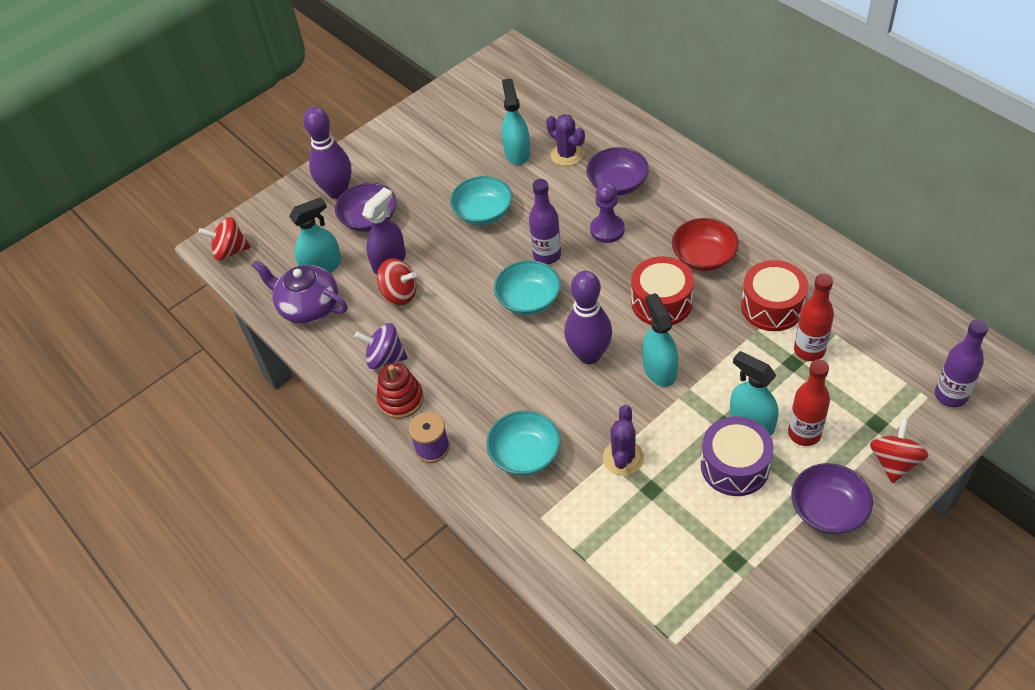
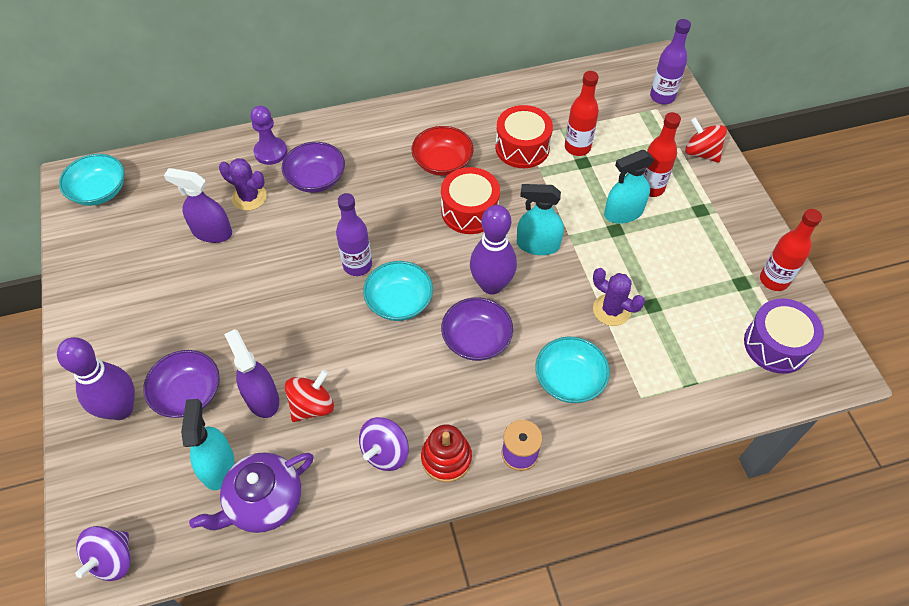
camera: 70 degrees left, 5 degrees up
red spinning top [198,217,251,261] -> purple spinning top [75,526,131,581]
turquoise bowl [450,176,513,225] -> turquoise bowl moved to [59,154,125,206]
turquoise spray bottle [501,78,530,165] -> purple spray bottle [164,168,232,243]
purple cactus [546,114,585,166] -> purple cactus turned 45 degrees clockwise [219,158,267,211]
purple pawn [590,182,625,243] -> purple pawn moved to [250,106,287,165]
purple drum [701,416,774,496] -> purple drum moved to [744,298,824,374]
purple bowl [791,463,873,534] -> purple bowl moved to [441,298,513,361]
none -> red bottle [760,209,822,291]

